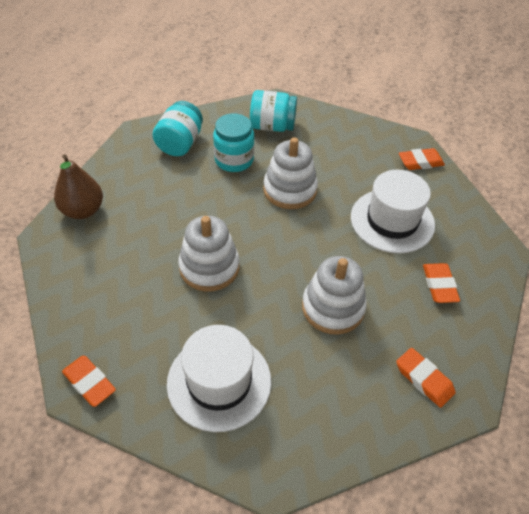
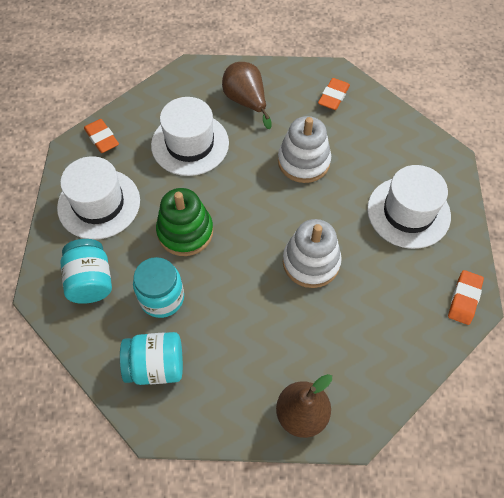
camera: 110 degrees left, 10 degrees up
white stacking toy [263,137,318,209] -> green stacking toy [156,188,213,256]
orange eraser [423,263,460,303] -> brown pear [222,62,271,129]
none -> white hat [57,156,140,240]

